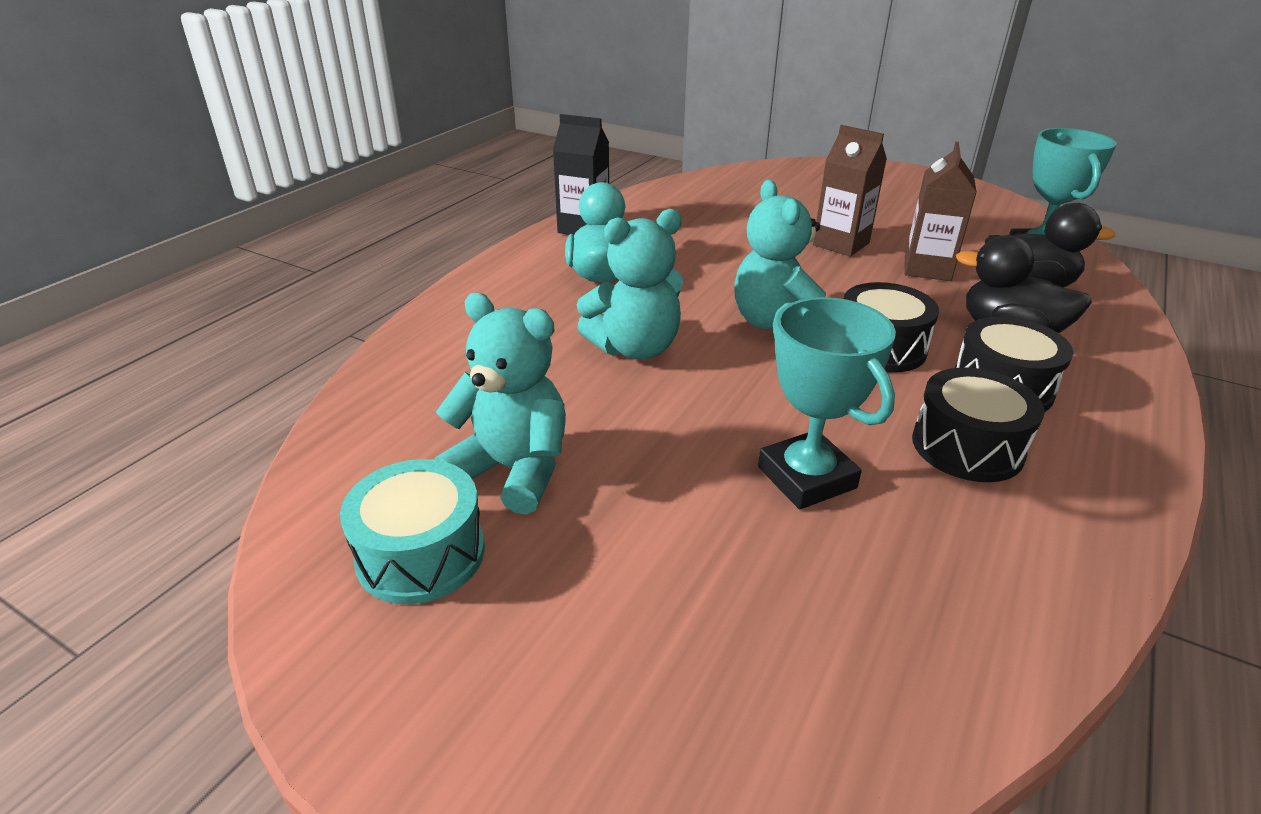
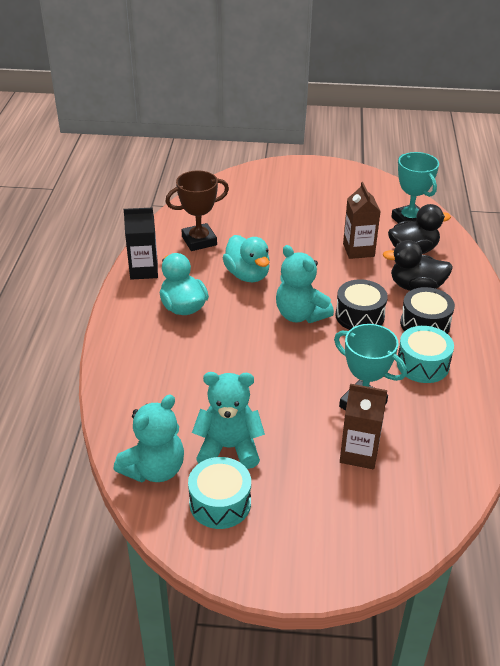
camera: 25 degrees left, 5 degrees up
turquoise teddy bear [577,209,683,360] -> turquoise teddy bear moved to [114,394,184,483]
brown carton [813,125,887,256] -> brown carton moved to [340,384,387,469]
black drum [912,367,1044,482] -> turquoise drum [397,326,454,383]
none -> brown trophy [165,171,229,251]
none -> turquoise duck [223,235,270,282]

